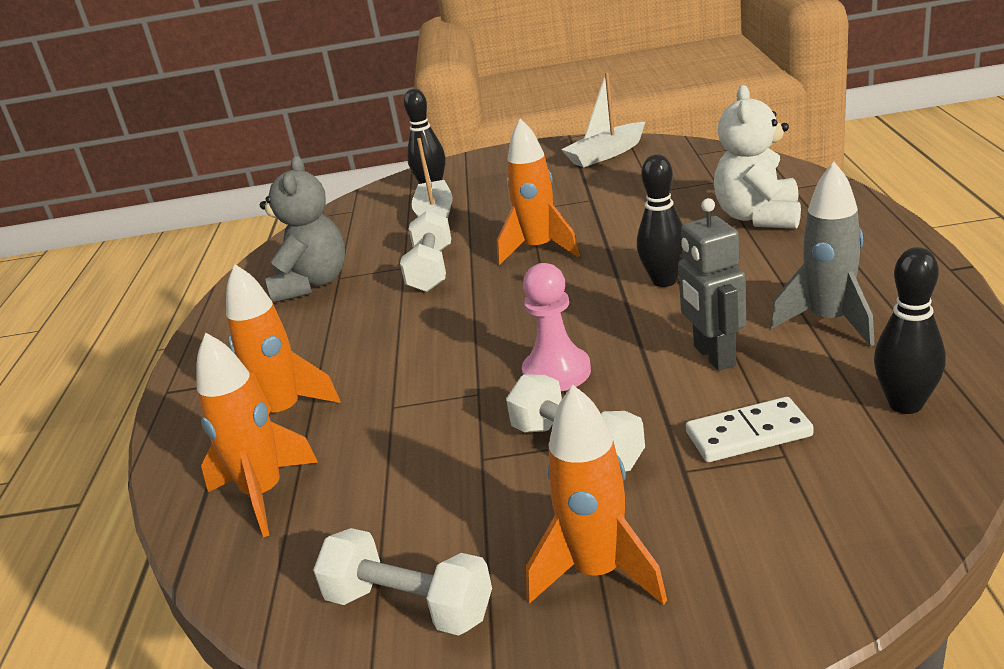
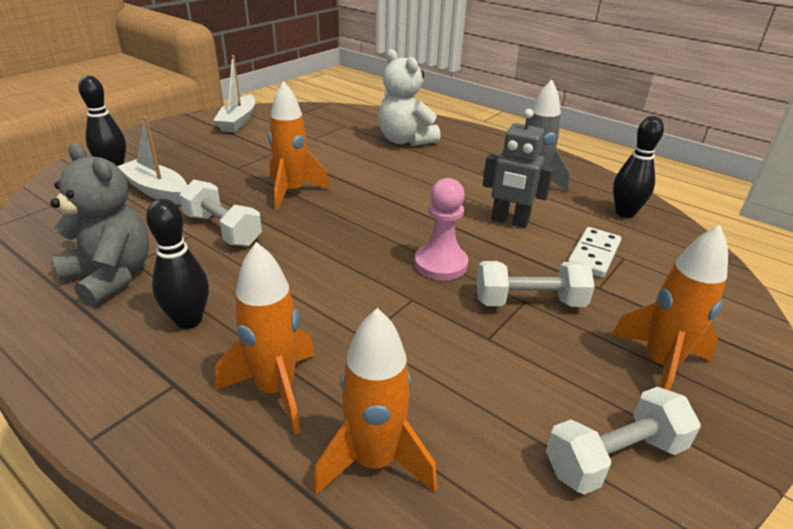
camera: 55 degrees left, 5 degrees up
black bowling pin [637,154,683,287] -> black bowling pin moved to [146,199,209,329]

